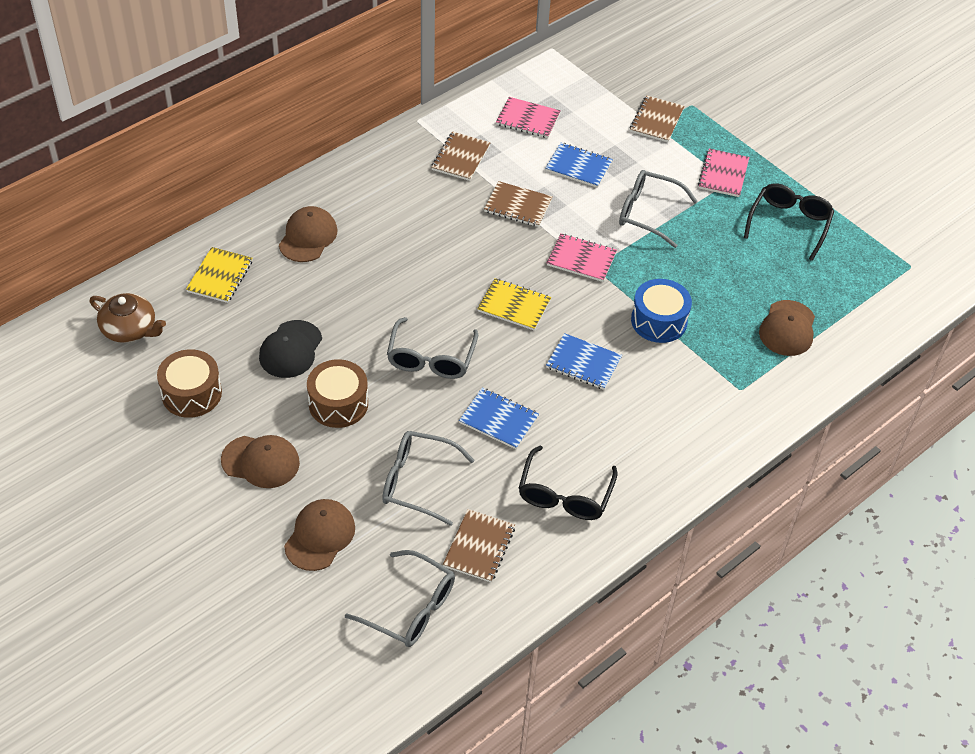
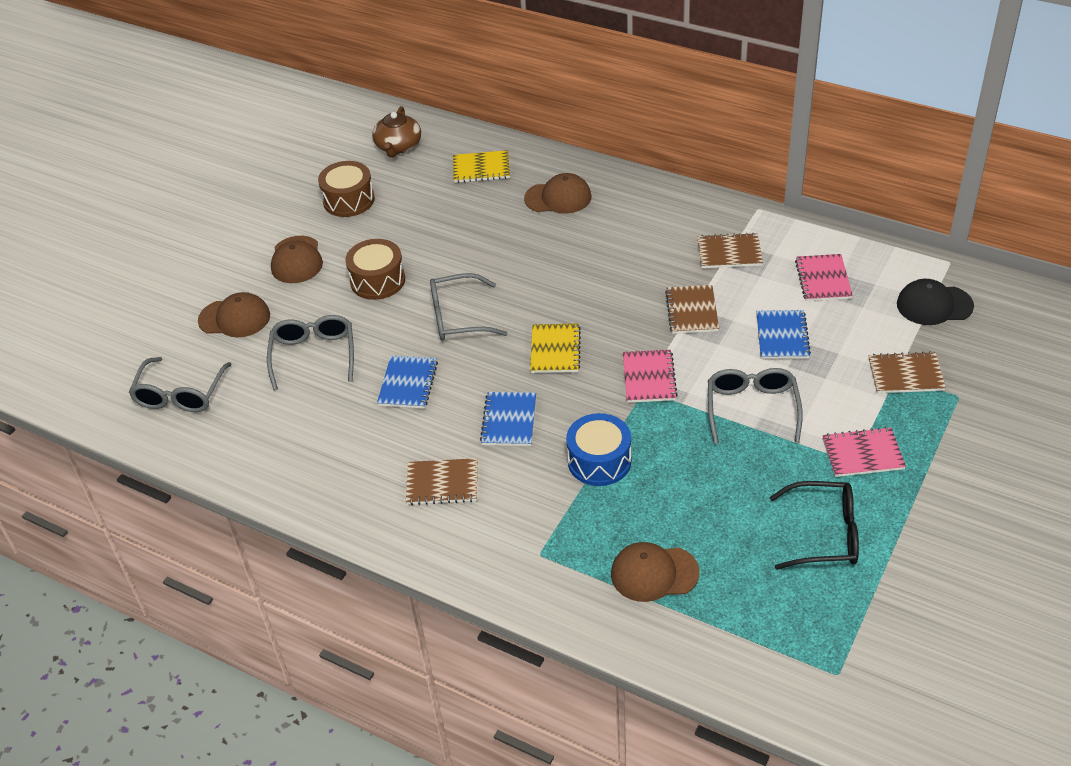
camera: 75 degrees right, 5 degrees down
black cap [259,320,322,378] -> black cap moved to [897,279,974,325]
brown notebook [443,509,515,582] -> brown notebook moved to [406,458,477,505]
black glasses [519,446,618,520] -> none

